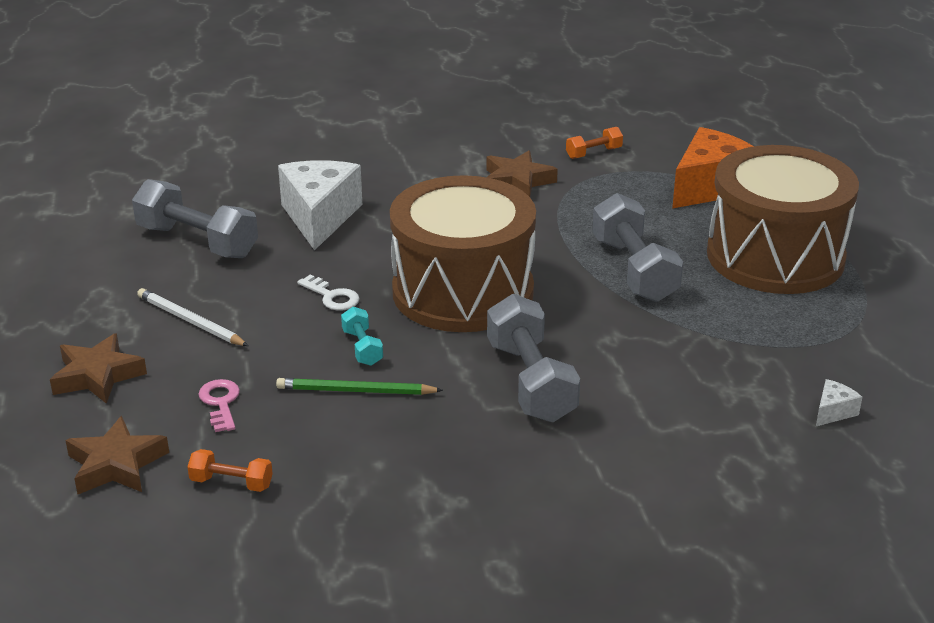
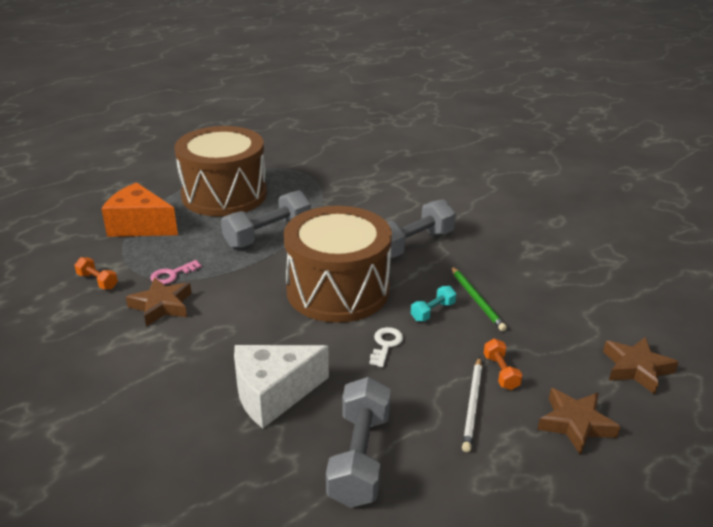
camera: 115 degrees left, 0 degrees up
orange dumbbell [188,449,273,492] -> orange dumbbell moved to [484,339,522,390]
pink key [198,379,240,432] -> pink key moved to [151,260,202,285]
white cheese [816,379,862,426] -> none

